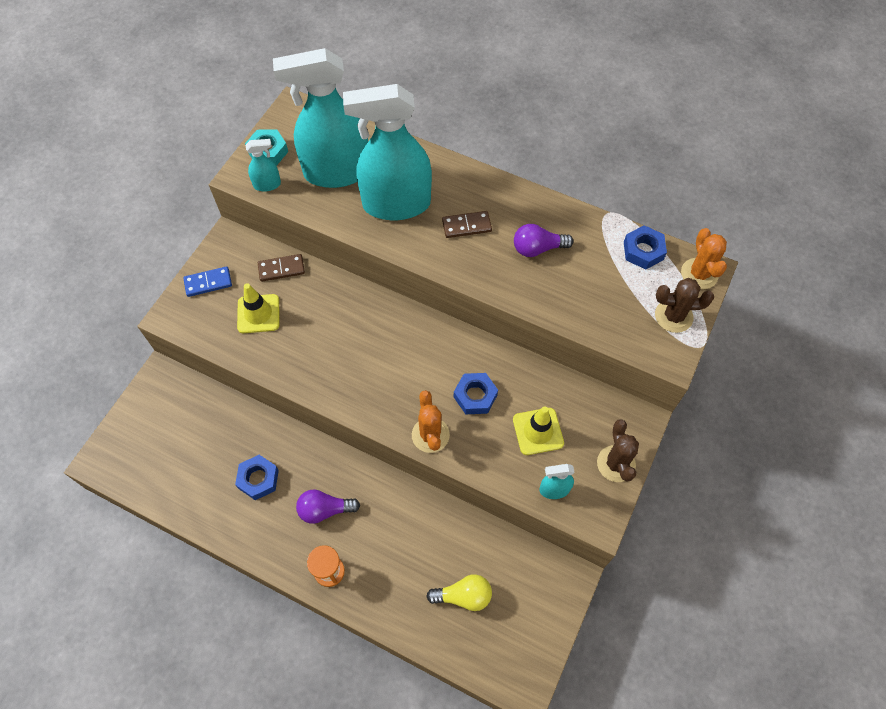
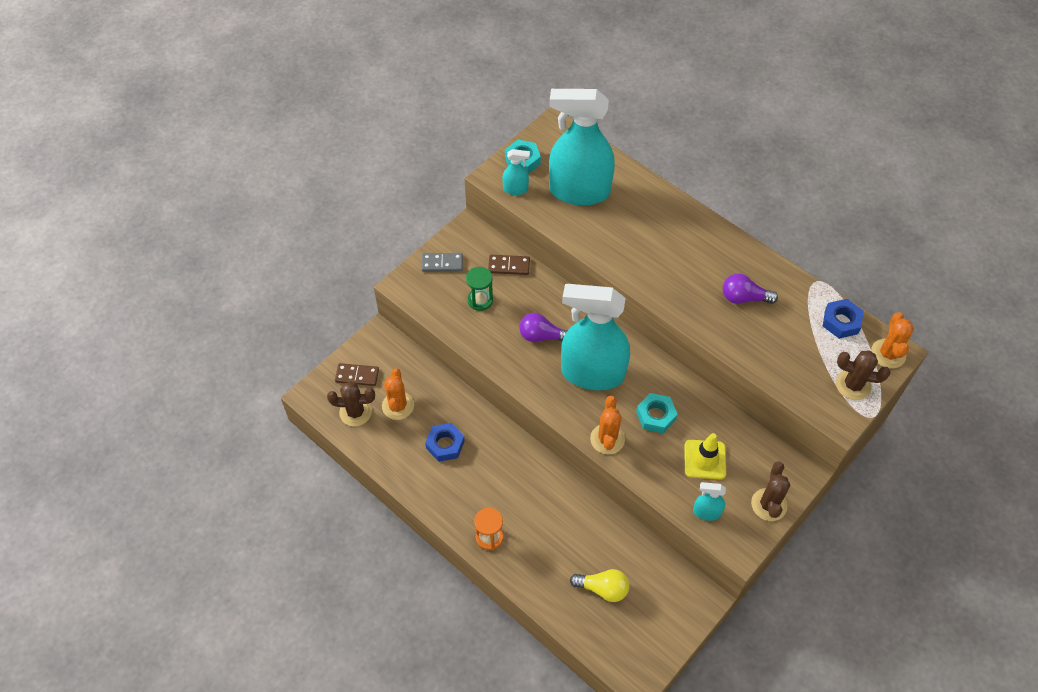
camera: 15 degrees right, 5 degrees down
blue domino [183,266,232,297] -> grey domino [421,253,463,272]
yellow traffic cone [237,283,279,333] -> green hourglass [466,267,493,311]
purple light bulb [296,490,360,524] -> purple light bulb moved to [519,313,567,342]
turquoise spray bottle [343,84,432,220] -> turquoise spray bottle moved to [561,284,630,390]
brown domino [442,211,492,238] -> brown domino moved to [335,363,379,386]
blue nut [454,373,498,414] -> turquoise nut [636,393,678,433]
none -> brown cactus [327,381,375,426]
none -> orange cactus [382,368,414,420]

